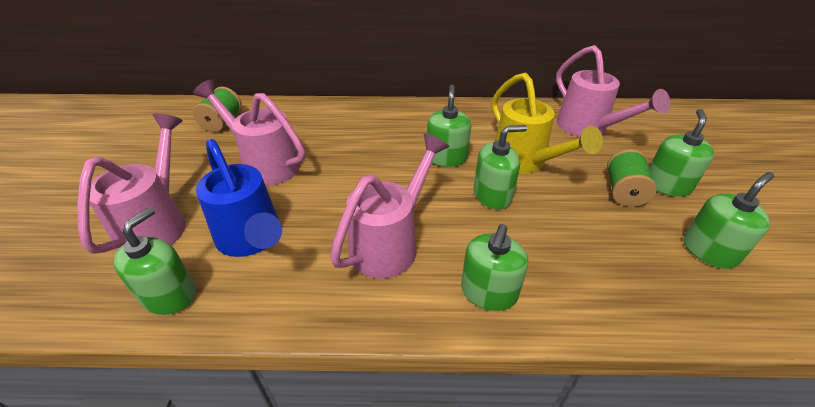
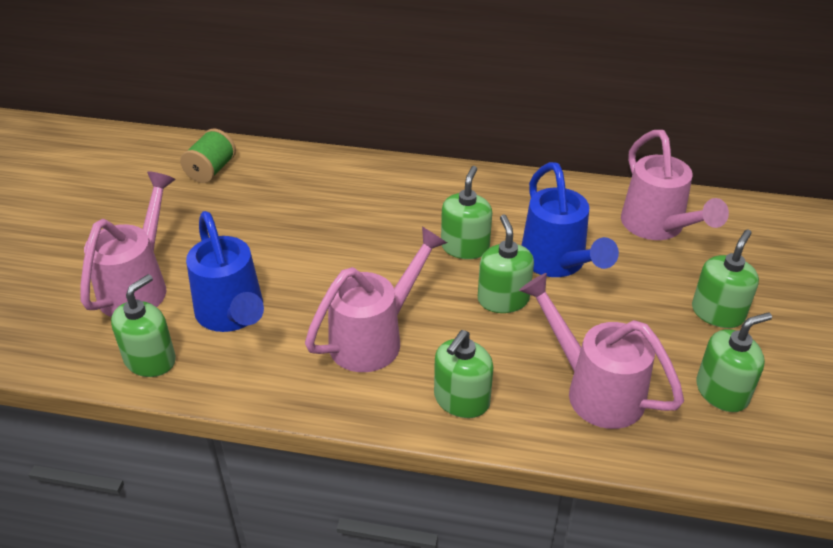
camera: 10 degrees right, 0 degrees up
pink watering can [193,80,305,186] -> pink watering can moved to [519,273,684,429]
green soap dispenser [474,125,527,210] -> green soap dispenser turned 90 degrees counterclockwise [478,214,534,313]
yellow watering can [492,72,603,173] -> blue watering can [521,162,619,277]
green spool [607,149,657,207] -> none

